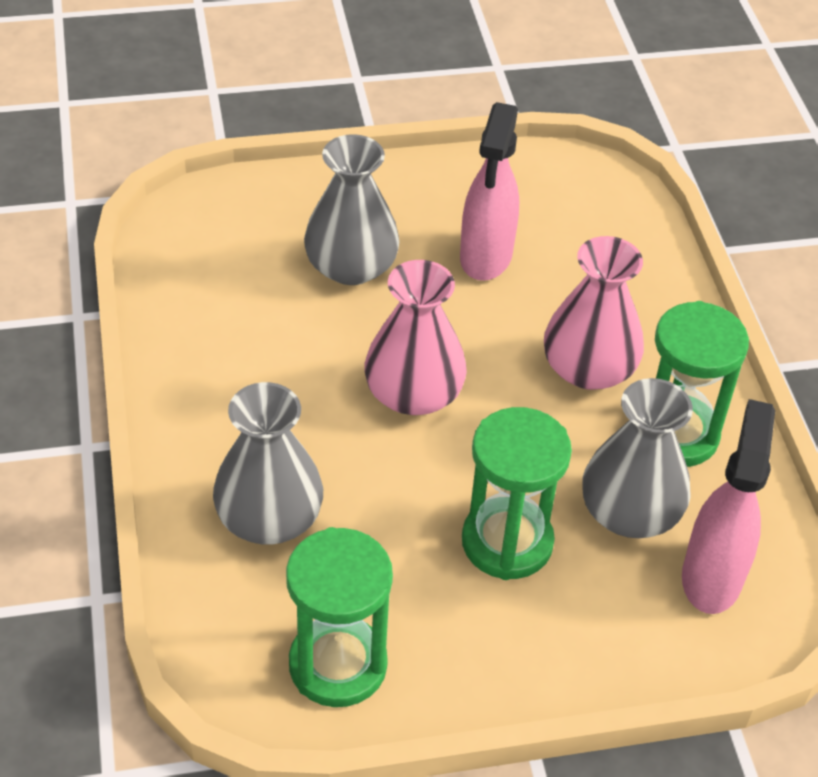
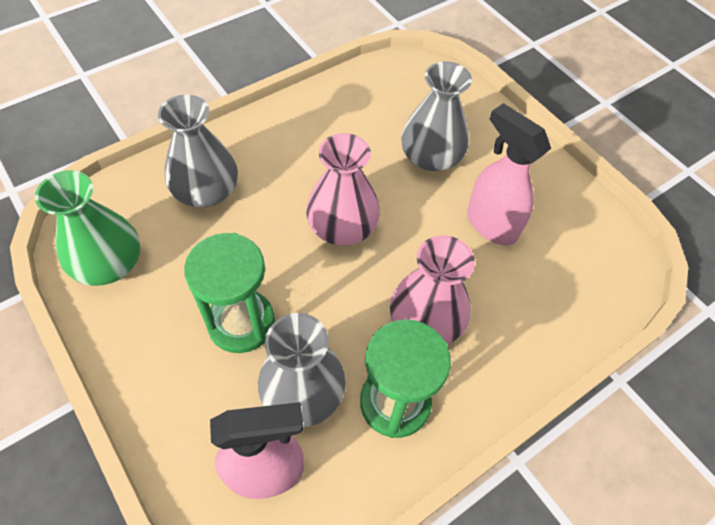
camera: 65 degrees right, 10 degrees up
green hourglass [286,527,393,707] -> green vase [35,170,141,286]
pink spray bottle [460,102,519,281] -> pink spray bottle turned 60 degrees clockwise [467,103,551,245]

